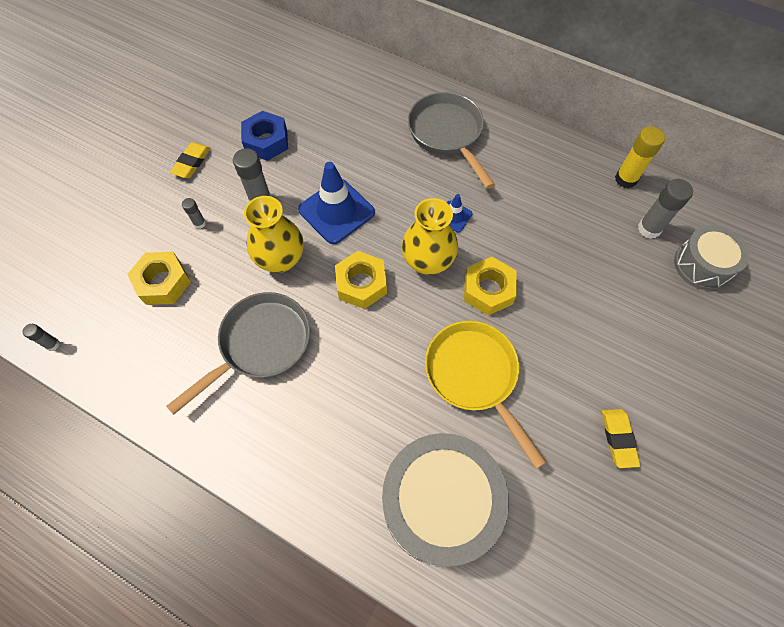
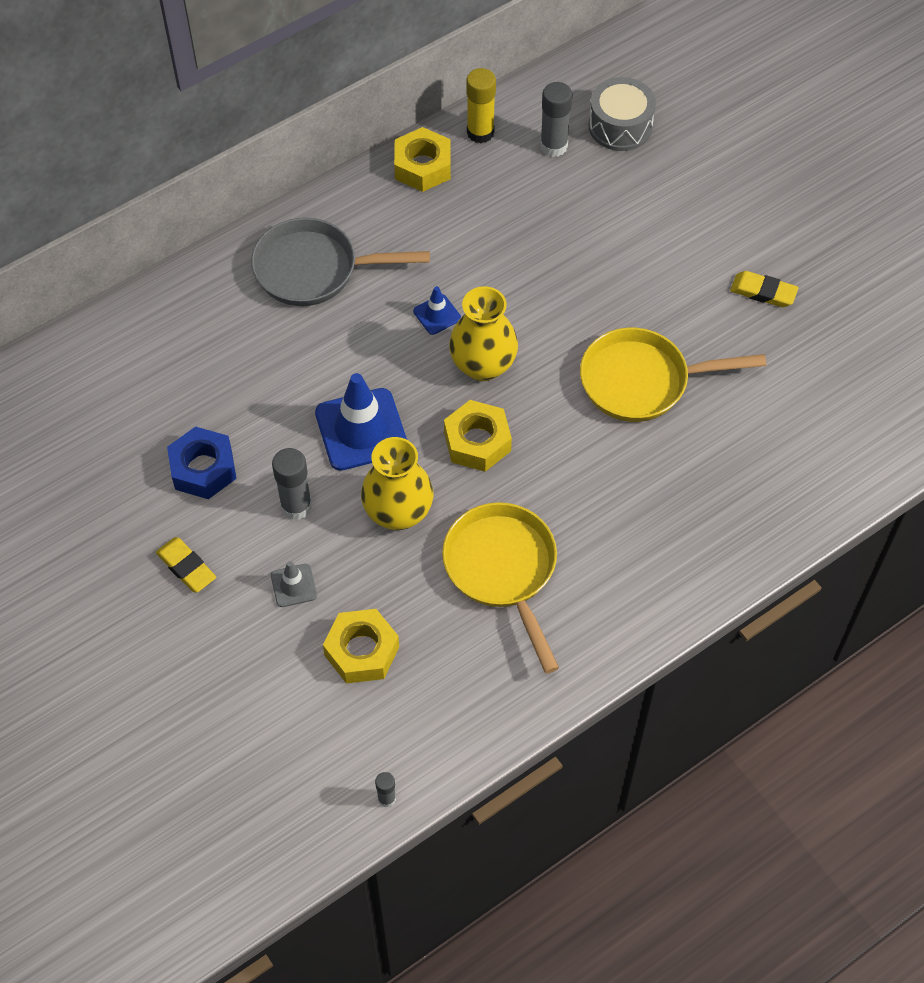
camera: 65 degrees left, 5 degrees down
grey pan [166,292,310,415] -> yellow pan [442,502,559,674]
grey glue stick [182,198,206,229] -> grey traffic cone [271,561,317,607]
grey drum [382,433,509,566] -> none
yellow nut [464,257,517,315] -> yellow nut moved to [394,127,451,192]

